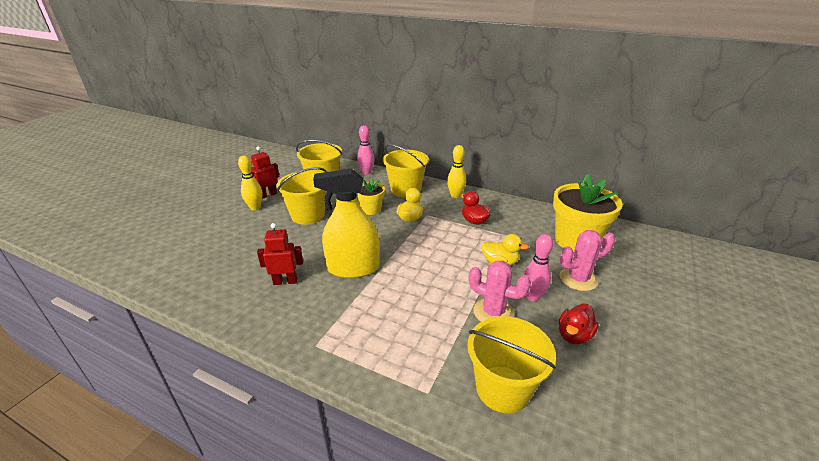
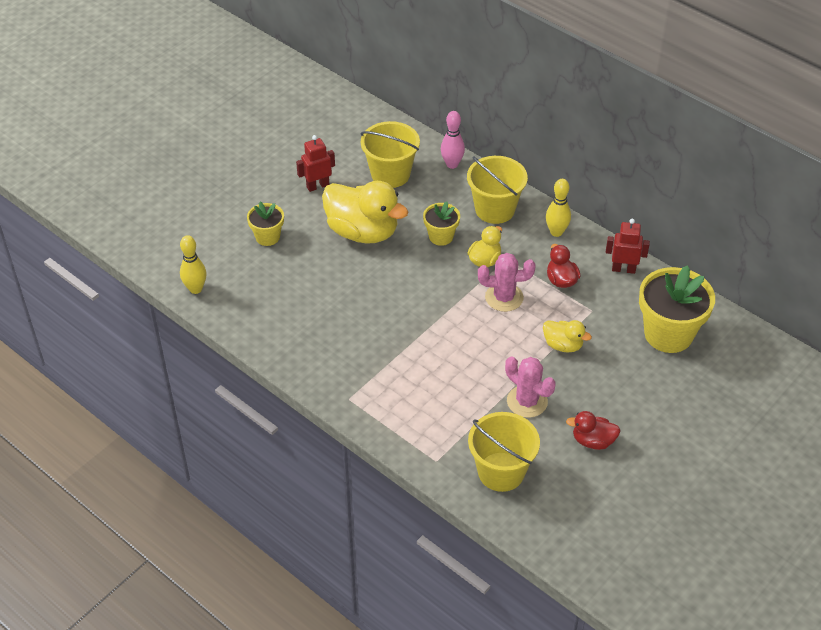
camera: 15 degrees right, 15 degrees up
yellow bowling pin [238,155,263,210] -> yellow bowling pin moved to [180,235,206,294]
red robot [257,223,303,285] -> red robot moved to [606,219,650,274]
yellow bucket [277,167,327,225] -> yellow duck [322,181,408,244]
yellow spray bottle [313,168,379,278] -> none
pink bowling pin [523,234,553,301] -> none
red duck [559,303,599,344] -> red duck turned 45 degrees clockwise [566,411,621,450]
pink cactus [560,230,615,291] -> pink cactus moved to [478,253,536,312]
none -> yellow flower pot [247,202,284,246]

